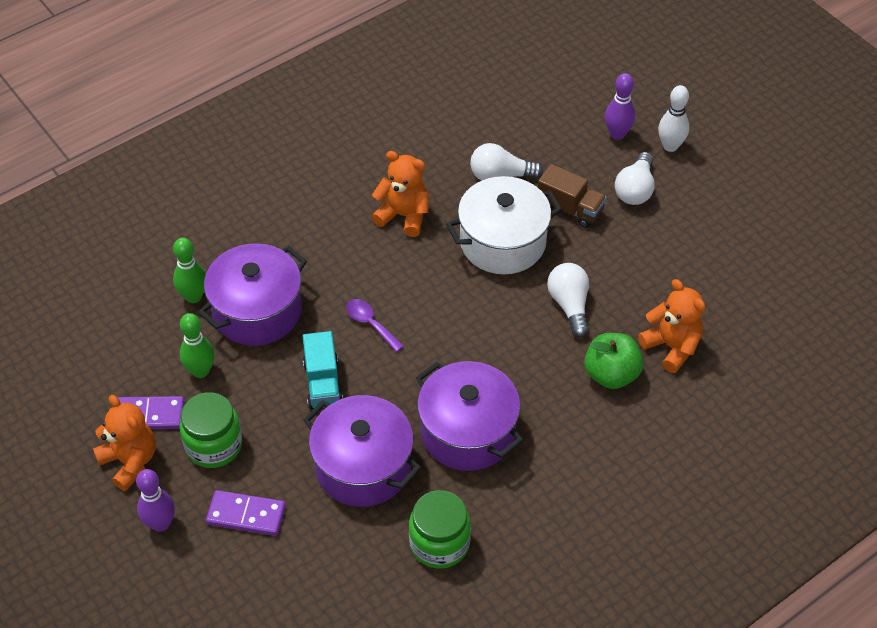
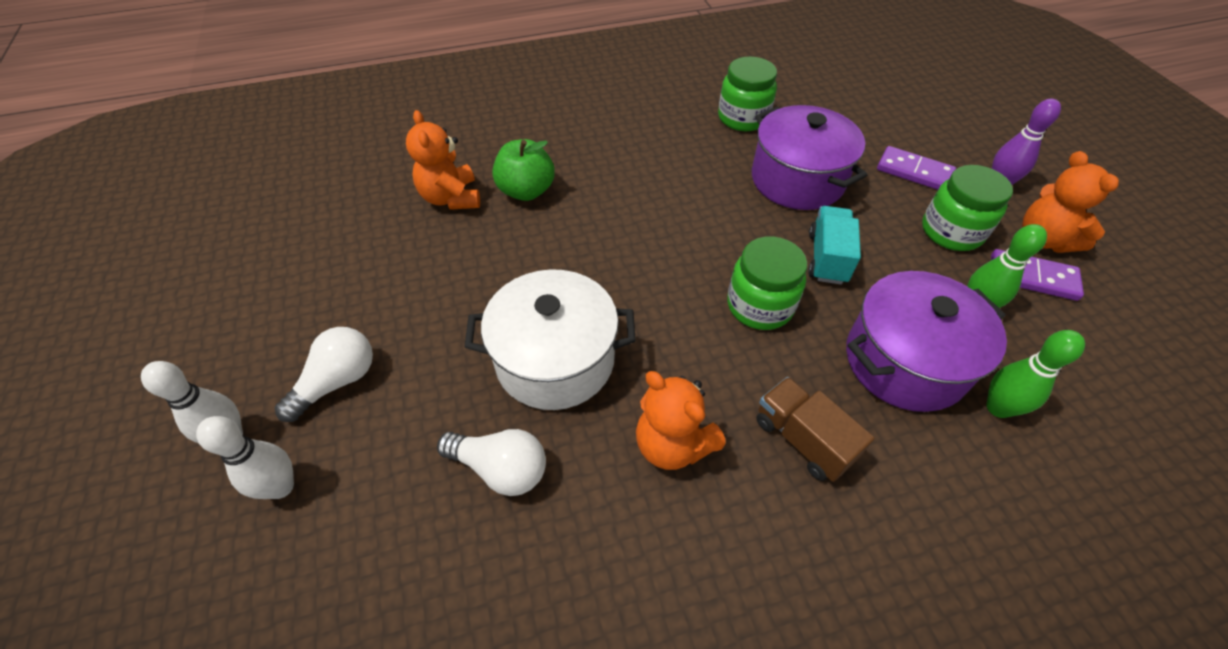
camera: 160 degrees left, 0 degrees up
purple spoon [346,299,404,352] -> green jar [727,236,807,330]
purple pot [416,361,523,471] -> none
brown truck [538,164,607,228] -> brown truck moved to [756,377,874,482]
white light bulb [547,263,589,337] -> none
purple bowling pin [605,73,635,140] -> white bowling pin [196,416,294,499]

